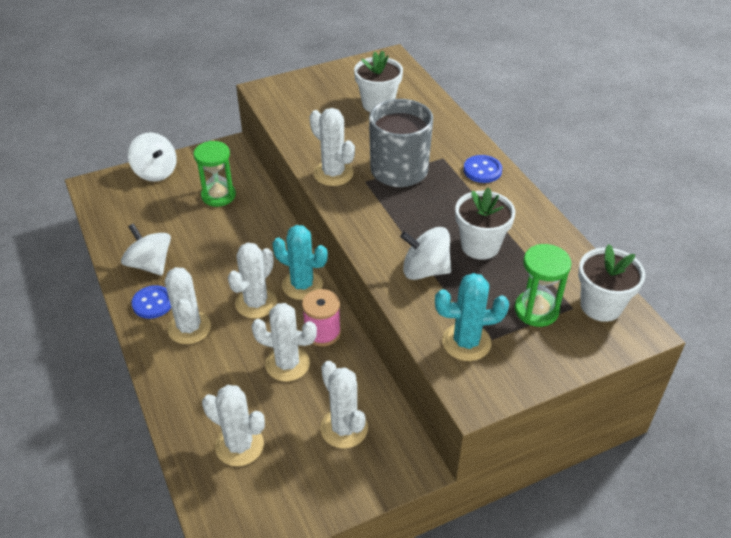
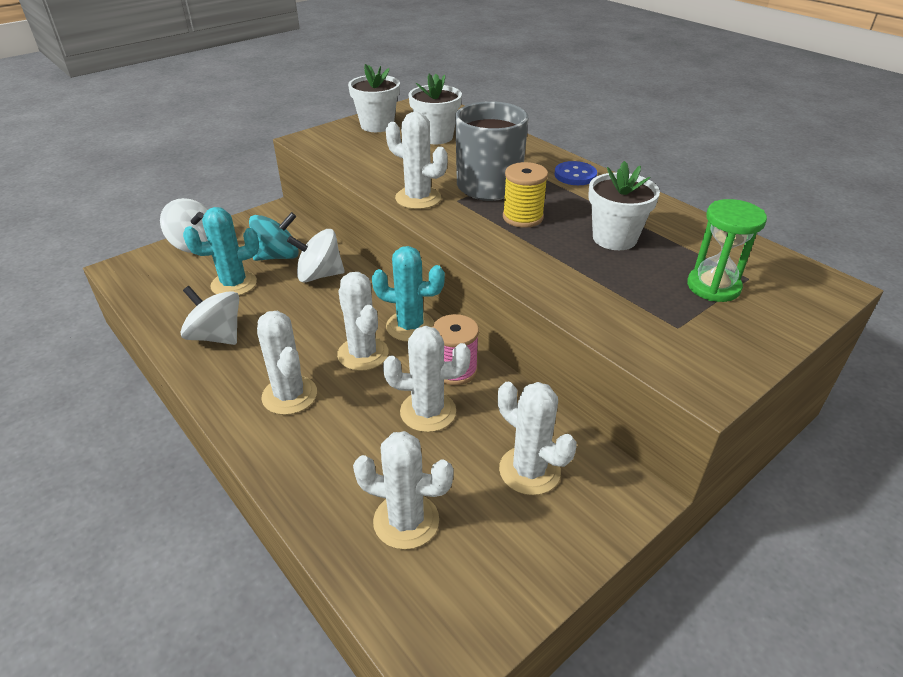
camera: 15 degrees left, 5 degrees down
blue button [132,285,171,319] -> none
green hourglass [193,141,236,207] -> turquoise spinning top [249,212,299,261]
white cactus [228,243,277,318] -> white cactus turned 45 degrees counterclockwise [337,272,389,371]
white spinning top [400,227,451,280] -> white spinning top moved to [287,229,345,282]
turquoise cactus [435,273,509,361] -> turquoise cactus moved to [183,207,259,296]
white flower pot [578,244,645,322] -> white flower pot moved to [348,64,400,132]
none -> yellow spool [503,162,548,228]

